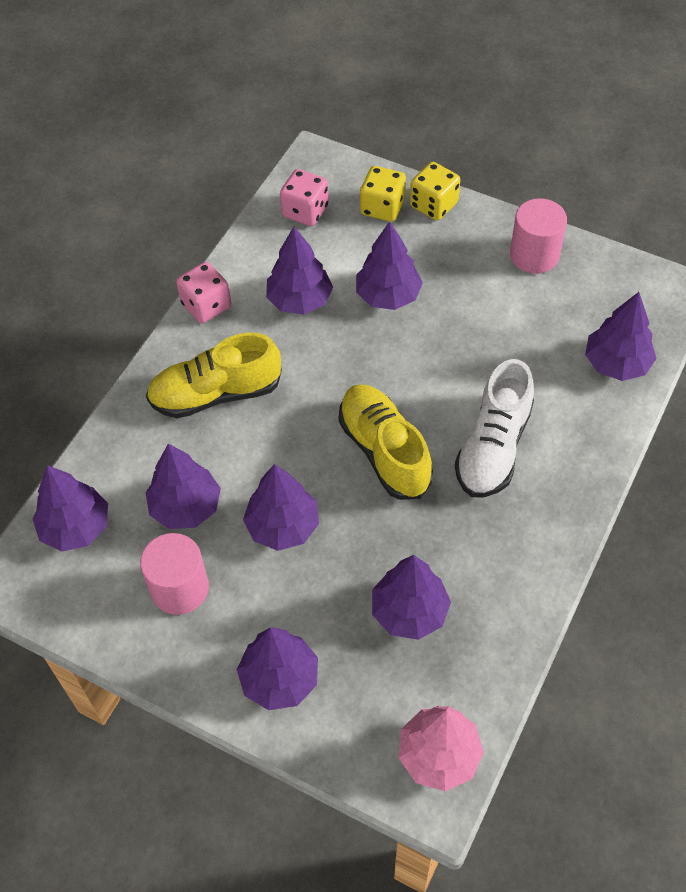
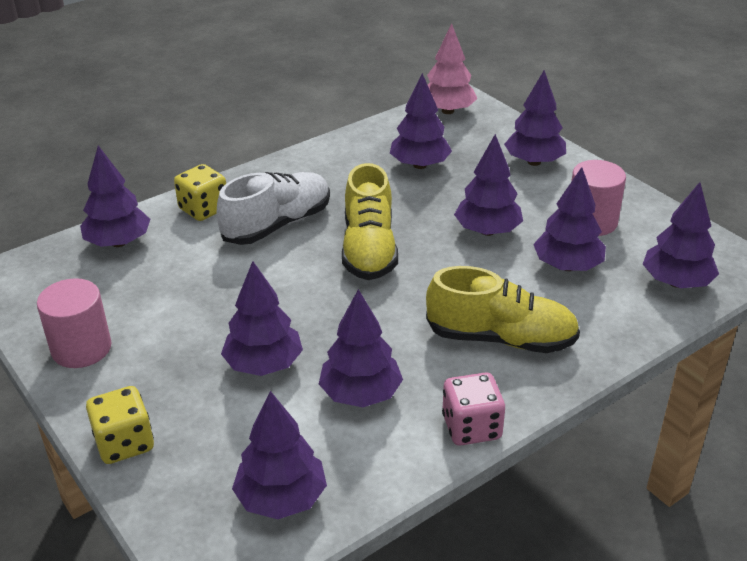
camera: 155 degrees left, 20 degrees down
pink dice [280,169,329,226] -> purple tree [232,391,327,519]
yellow dice [360,166,406,222] -> yellow dice moved to [174,164,226,221]

